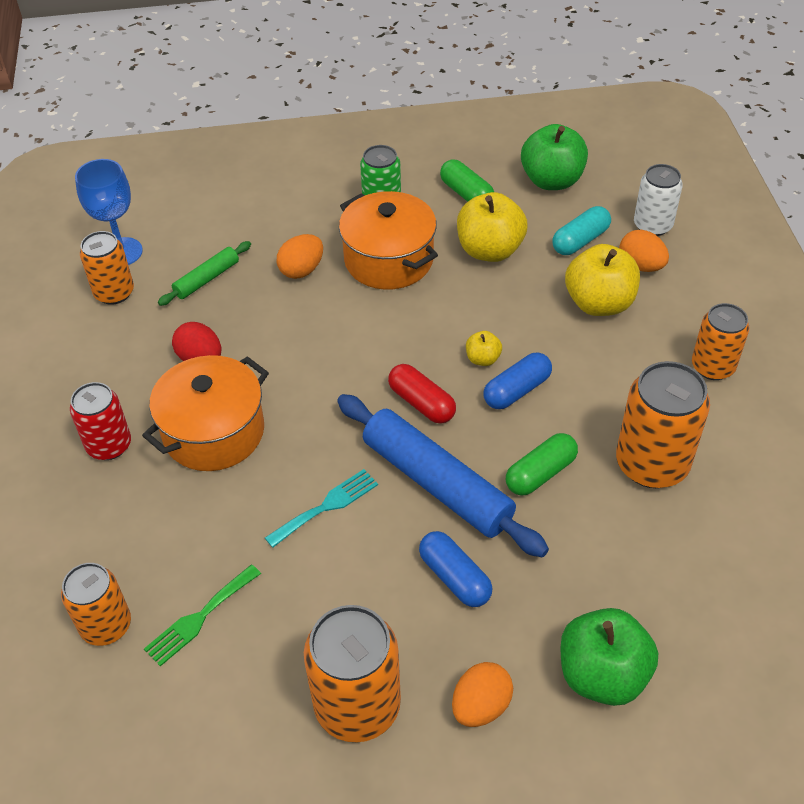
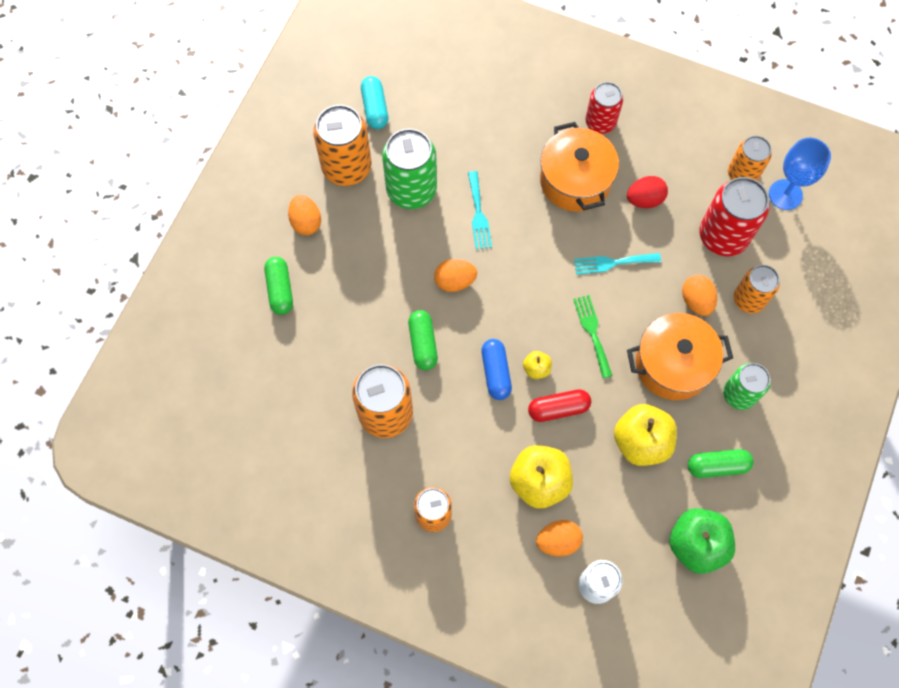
camera: 120 degrees right, 20 degrees up
orange can [61,563,131,646] -> orange can moved to [734,265,780,313]
green fork [144,565,261,666] -> green fork moved to [573,295,613,378]
green rolling pin [158,241,251,306] -> red can [699,177,770,256]
blue rolling pin [337,394,549,557] -> orange egg [434,259,477,292]
red capsule [388,364,456,424] -> red capsule moved to [528,389,591,422]
blue capsule [419,531,492,607] -> none
turquoise capsule [552,206,611,255] -> turquoise capsule moved to [361,76,388,129]
green apple [560,608,658,706] -> green capsule [264,257,293,315]
none -> green can [382,128,437,209]
none -> turquoise fork [574,253,661,275]

